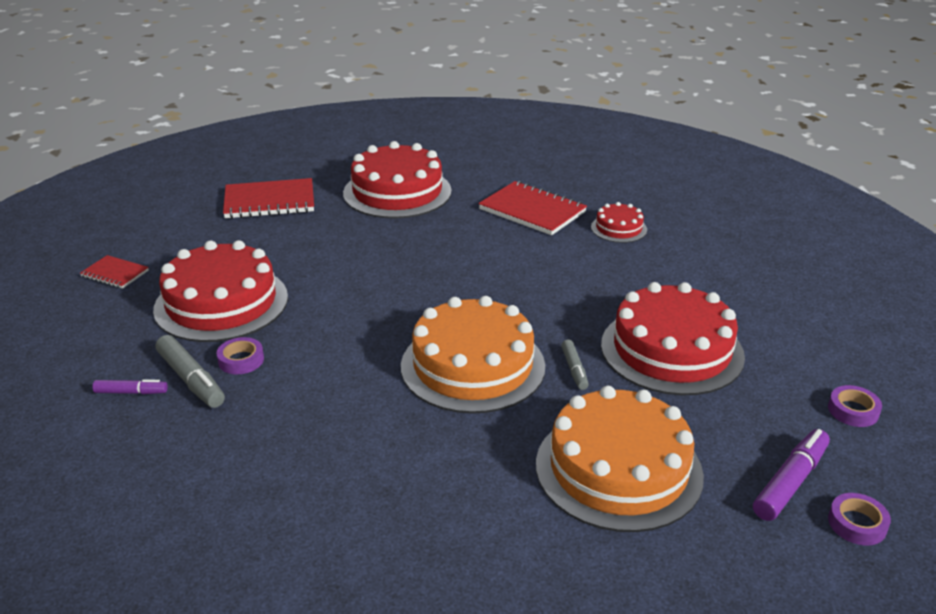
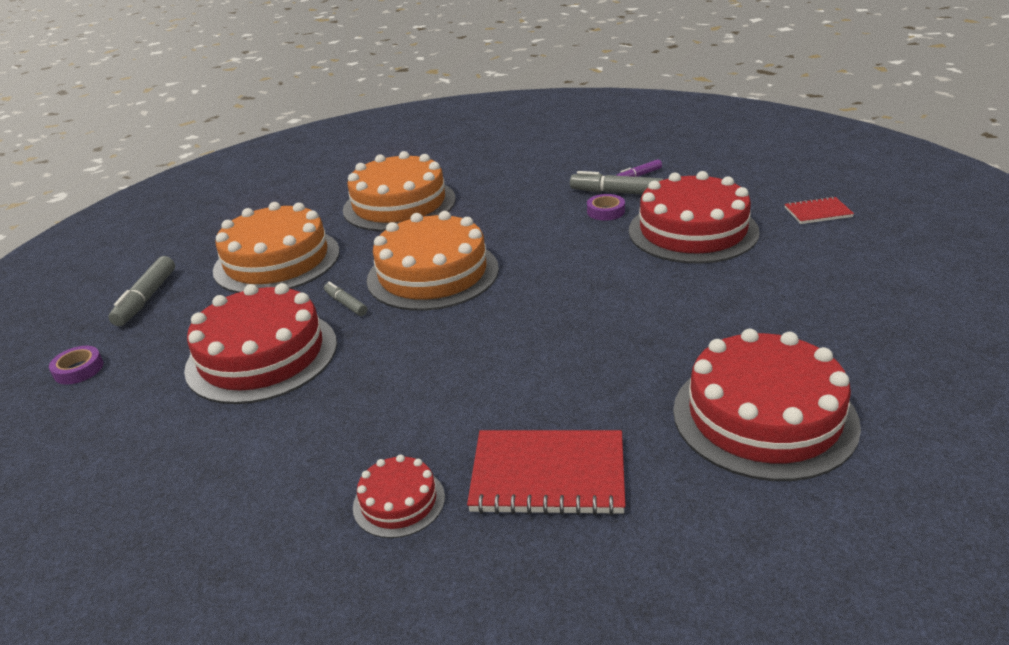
camera: 150 degrees right, 0 degrees up
red notebook [223,178,314,219] -> none
purple marker [753,429,830,521] -> grey marker [108,256,175,326]
purple tape [828,493,891,545] -> none
none -> orange cake [343,151,456,231]

